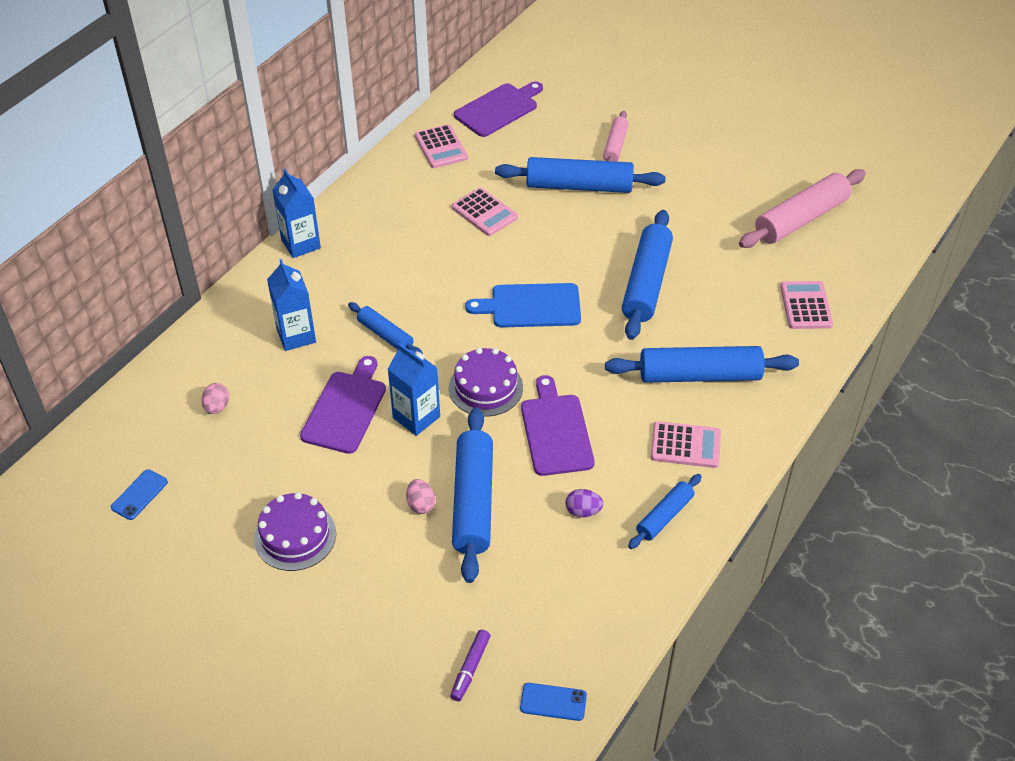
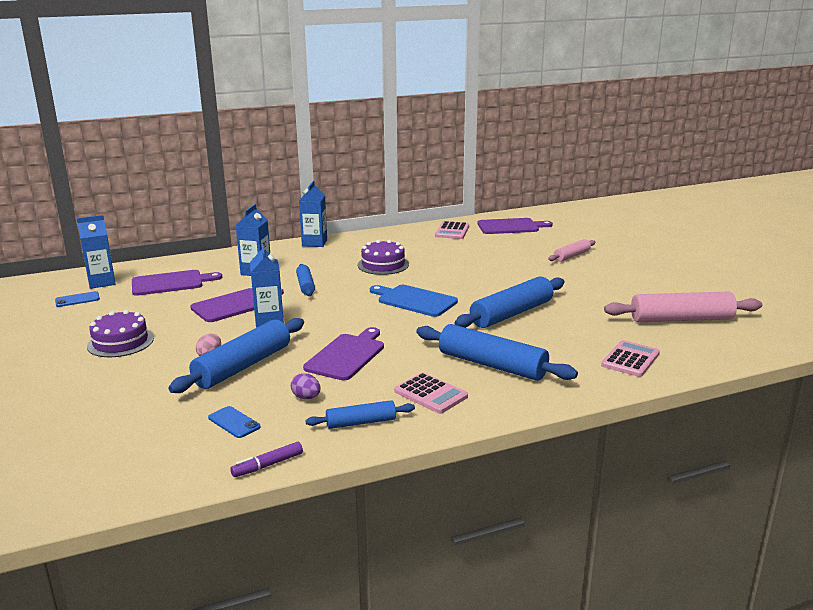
camera: 35 degrees right, 25 degrees down
pink egg [202,383,229,414] -> purple cutting board [132,270,222,296]
purple cake [449,348,523,417] -> purple cake moved to [357,240,409,275]
purple marker [450,630,490,701] -> purple marker moved to [230,442,303,477]
pink calculator [452,188,518,236] -> none
blue rolling pin [495,157,666,193] -> none
blue phone [520,683,587,721] -> blue phone moved to [208,406,261,438]
none -> blue carton [77,215,116,289]

